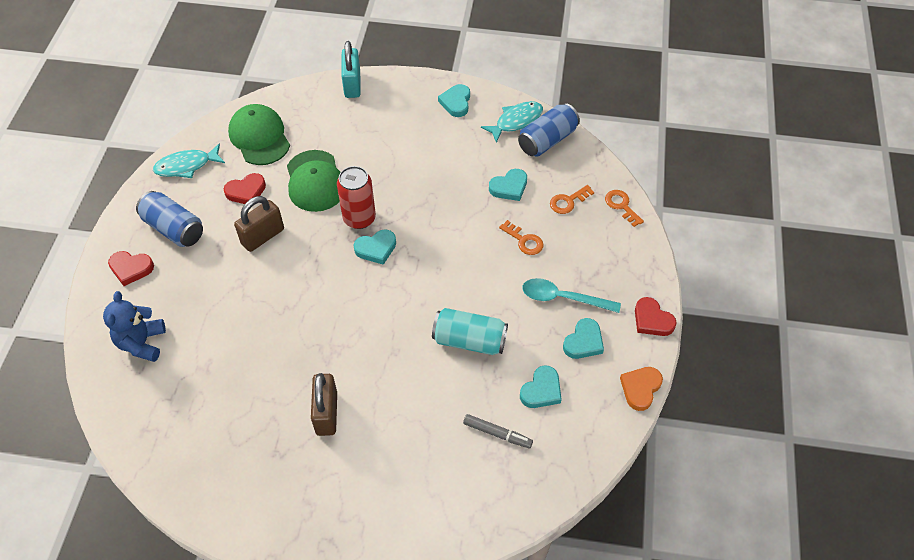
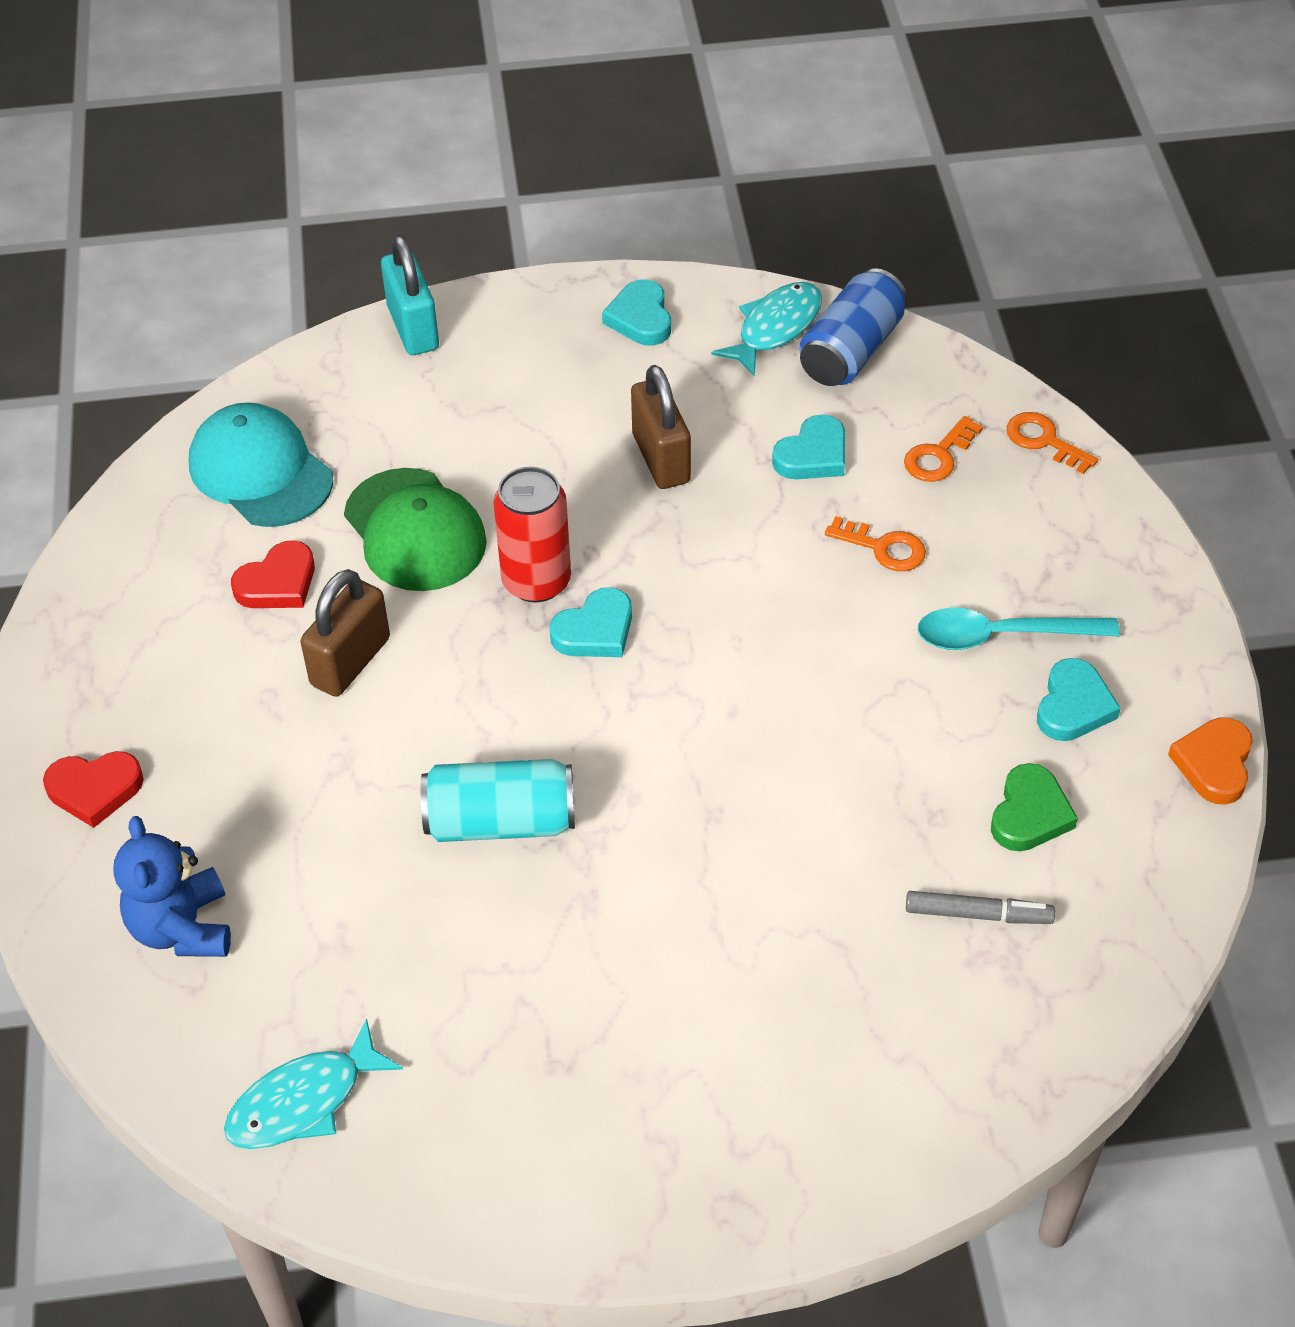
camera: 15 degrees left, 5 degrees down
blue can [136,191,203,247] -> none
turquoise fish [153,144,225,178] -> turquoise fish moved to [224,1019,403,1149]
green cap [228,104,290,165] -> turquoise cap [189,402,333,527]
brown padlock [311,373,337,436] -> brown padlock moved to [631,365,691,489]
turquoise can [432,308,508,355] -> turquoise can moved to [421,759,575,842]
turquoise heart [520,365,562,408] -> green heart [991,763,1078,852]
red heart [635,297,677,336] -> none

